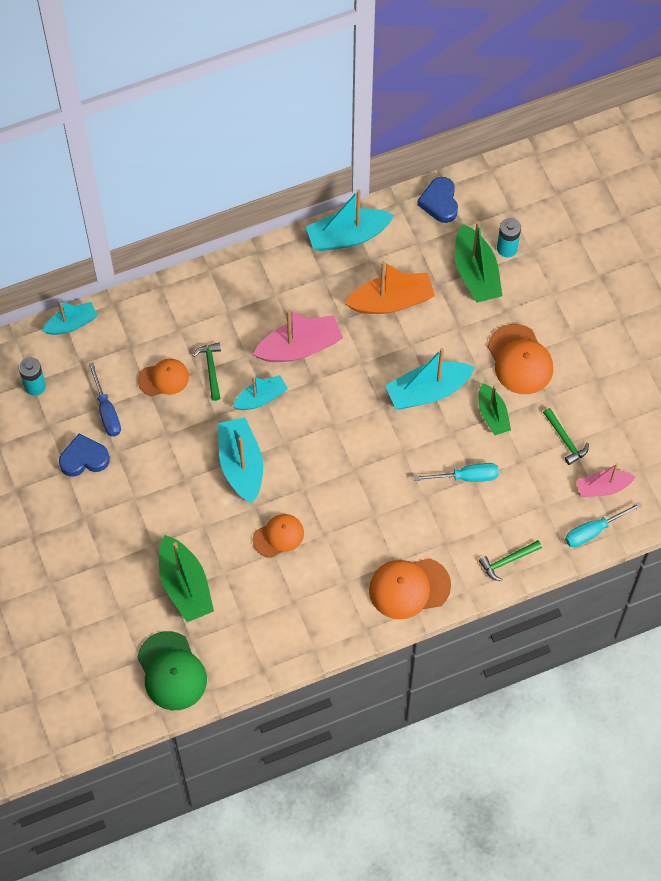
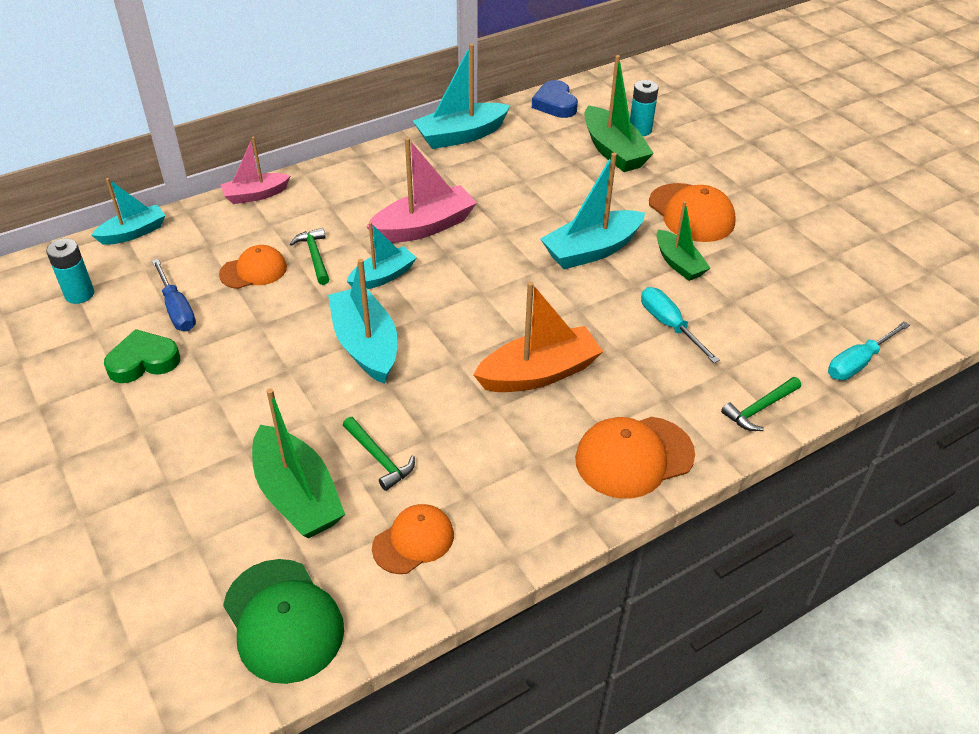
camera: 10 degrees left, 20 degrees down
blue heart [59,433,110,477] -> green heart [104,329,180,383]
orange cap [253,514,304,558] -> orange cap moved to [372,504,454,574]
orange boat [344,261,435,314] -> orange boat moved to [473,282,603,392]
turquoise screwdriver [414,463,499,482] -> turquoise screwdriver turned 105 degrees counterclockwise [641,287,720,363]
green hammer [543,408,589,465] -> green hammer moved to [343,417,415,491]
pink boat [577,463,636,497] -> pink boat moved to [220,137,290,204]

